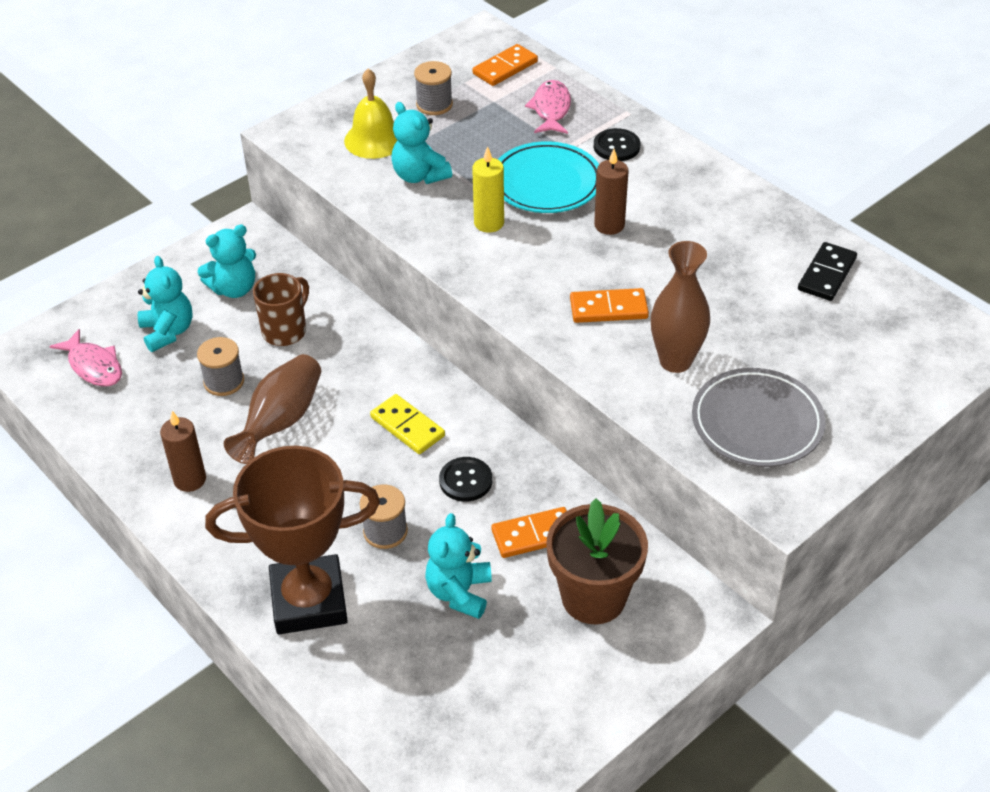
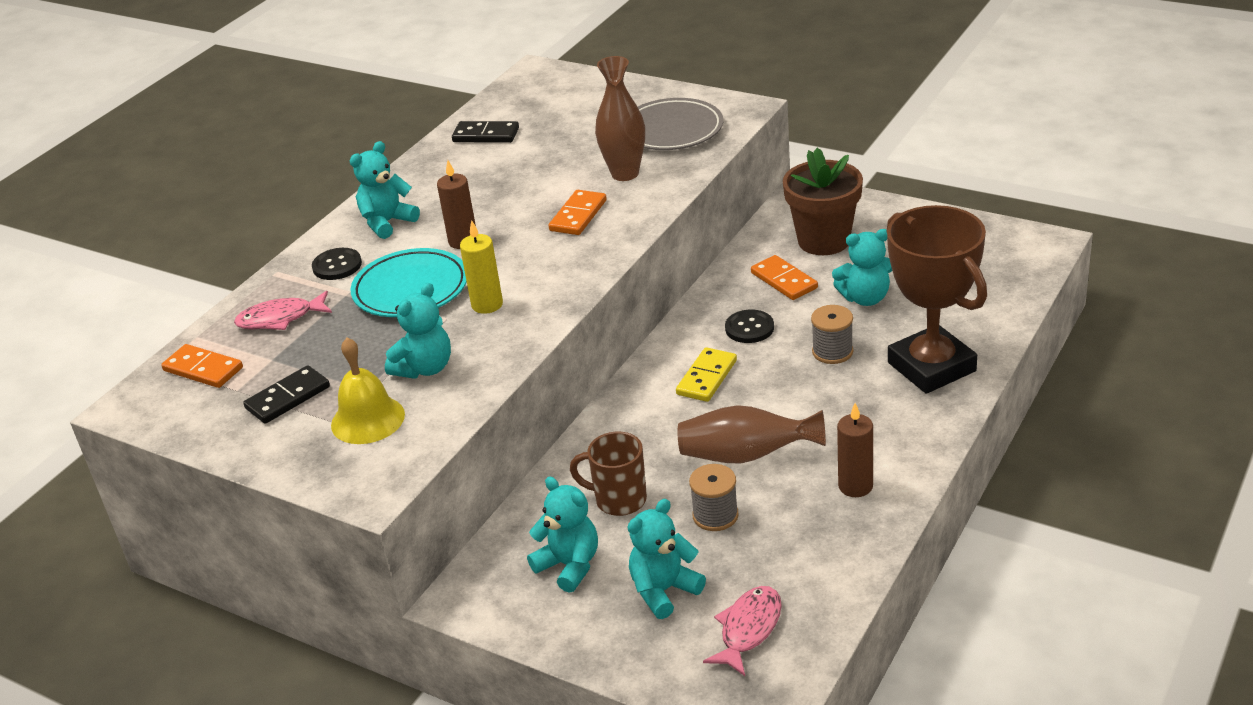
camera: 105 degrees left, 10 degrees down
grey spool [414,61,453,115] -> black domino [243,365,330,424]
orange domino [570,288,649,323] -> orange domino turned 45 degrees clockwise [549,190,607,235]
none -> turquoise teddy bear [350,141,420,239]

